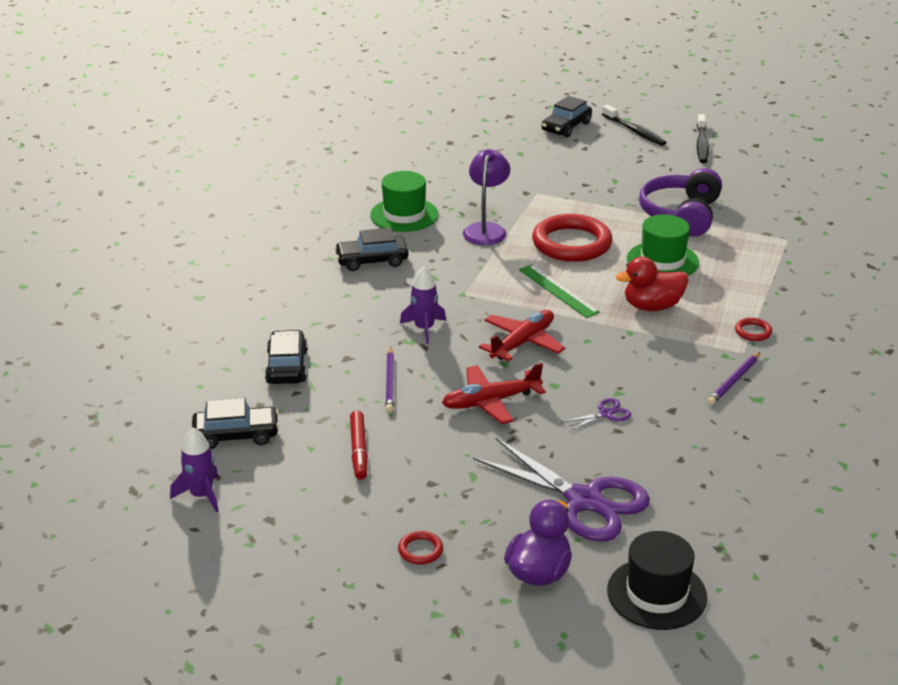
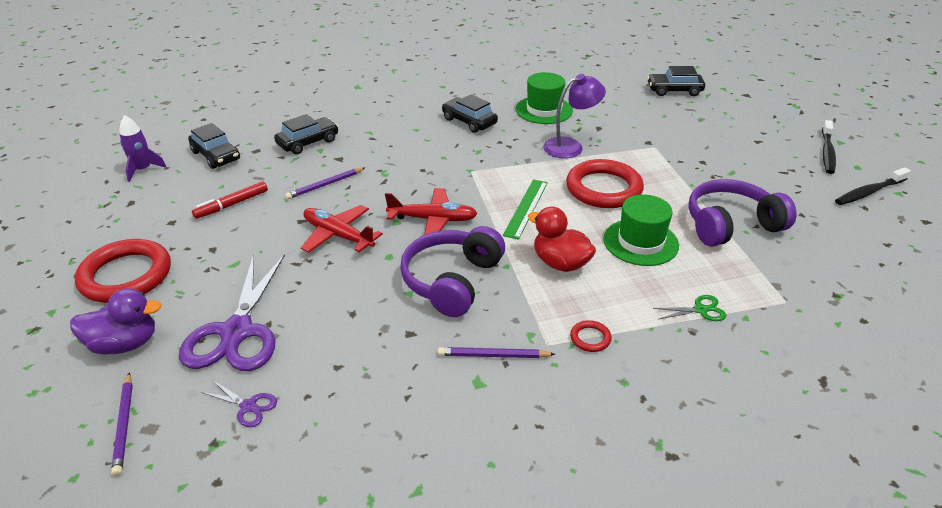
camera: 55 degrees right, 5 degrees up
red ring [398,531,443,564] -> red ring [75,239,171,303], size x2.40
purple rocket [400,266,446,344] -> none
black car [541,96,592,137] -> black car moved to [647,66,705,96]
purple scissors [561,398,631,431] -> purple scissors moved to [201,380,277,427]
black hat [607,531,707,630] -> purple pencil [111,372,133,476]
none -> purple headphones [400,226,505,317]
none -> green scissors [653,295,726,321]

